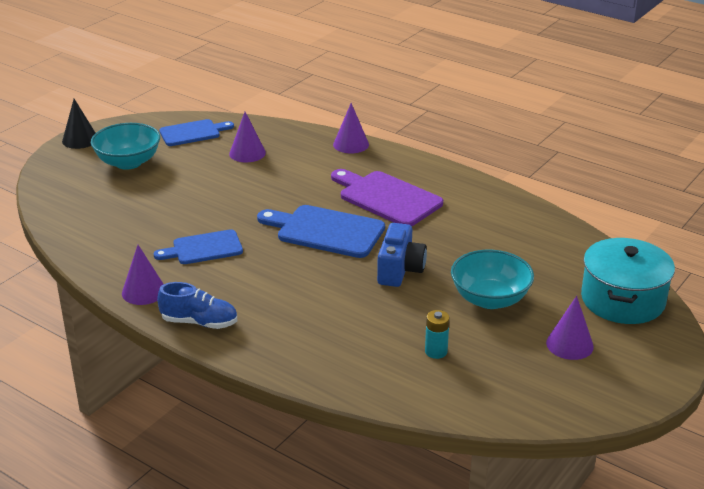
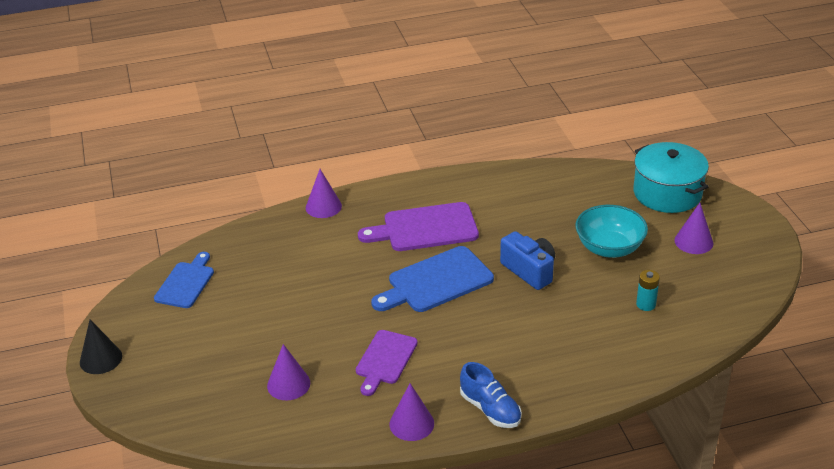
camera: 50 degrees left, 5 degrees up
turquoise bowl [91,123,160,170] -> none
blue cutting board [154,229,243,264] -> purple cutting board [356,330,418,396]
blue shoe [157,282,237,329] -> blue shoe turned 90 degrees clockwise [460,362,522,428]
purple cone [229,112,266,162] -> purple cone moved to [267,344,310,400]

